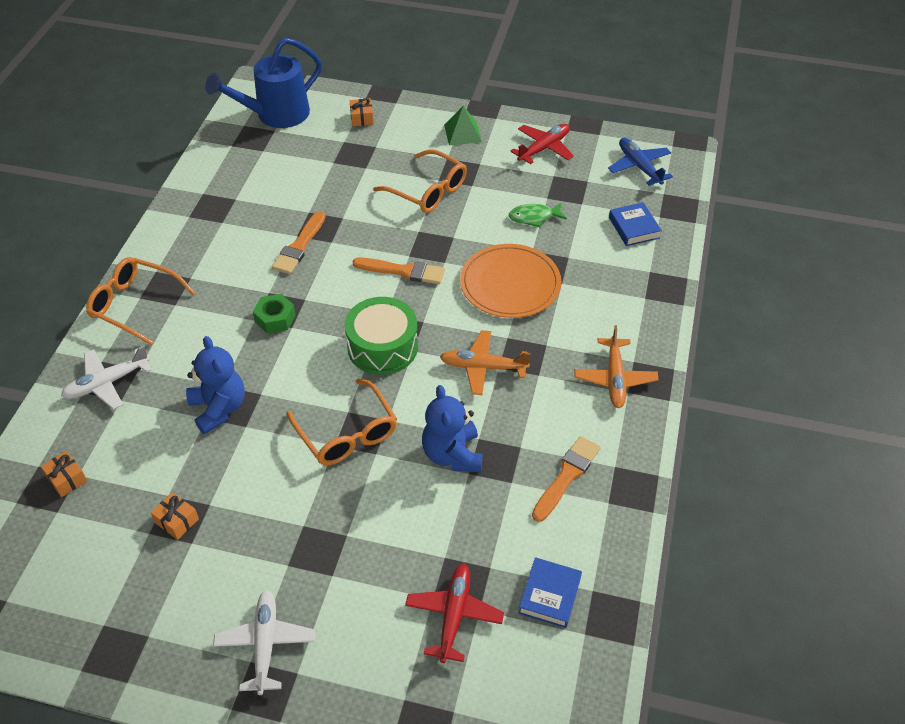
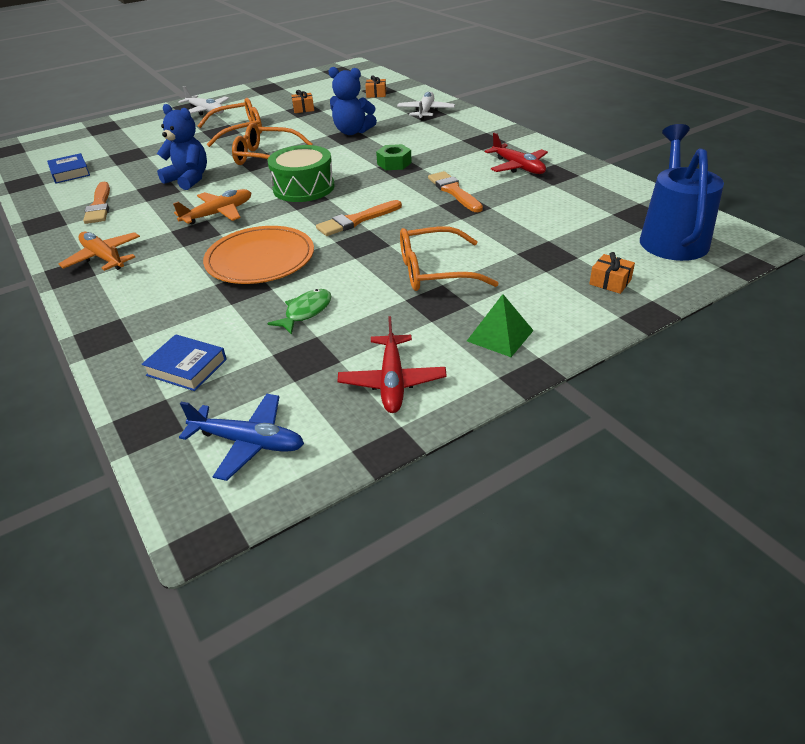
camera: 135 degrees right, 10 degrees down
orange glasses [86,257,195,345] -> orange glasses moved to [198,98,262,147]
red plane [405,563,504,663] -> red plane moved to [485,133,548,174]

